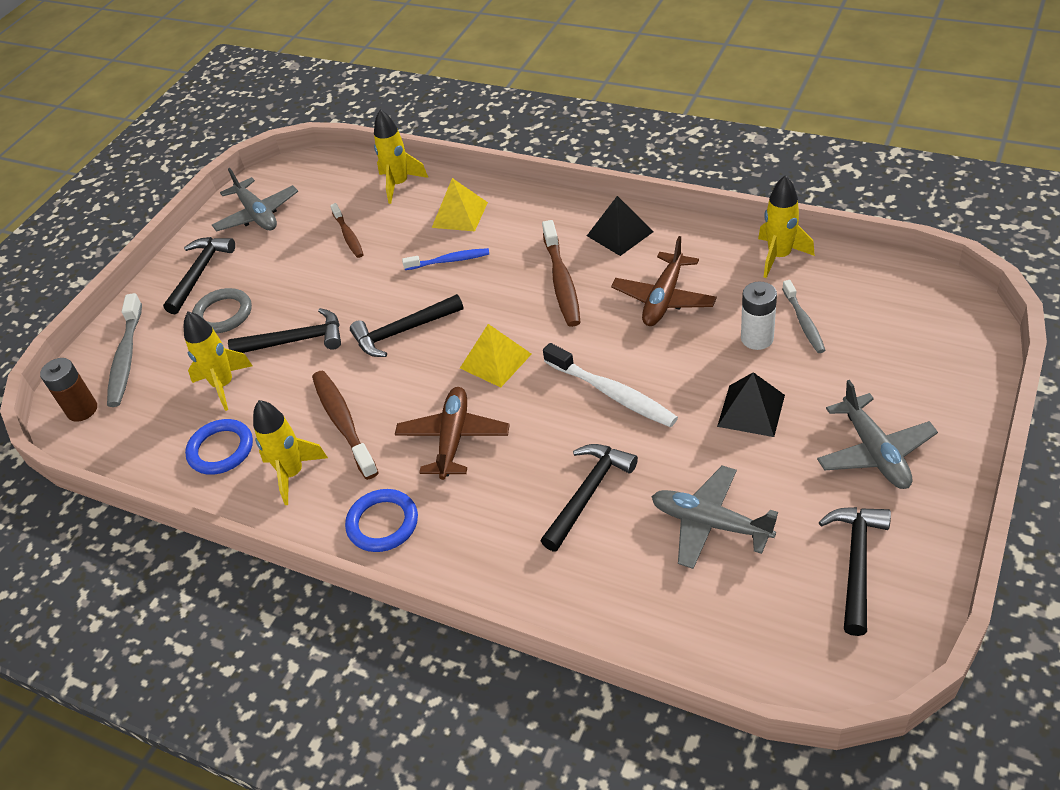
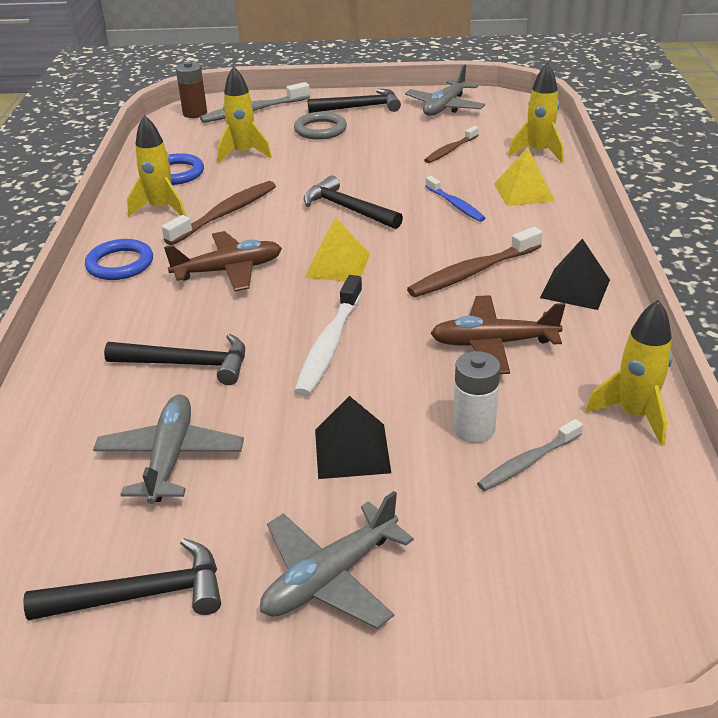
camera: 60 degrees right, 10 degrees down
black hammer [228,308,341,353] -> none

